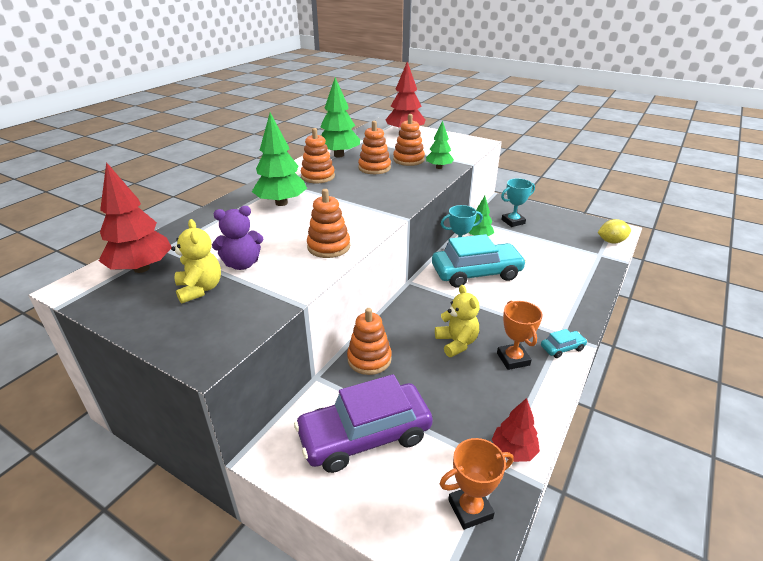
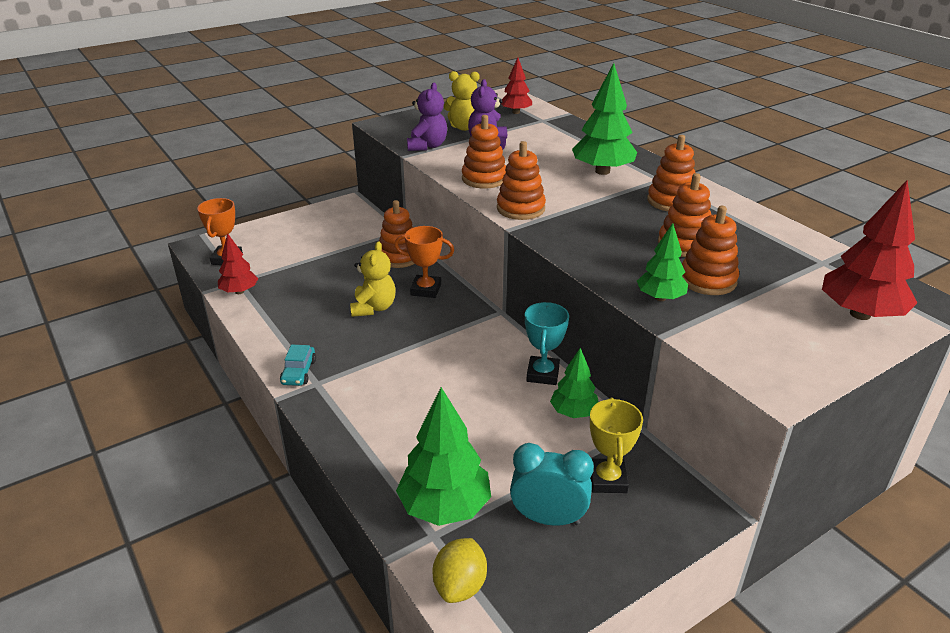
camera: 115 degrees right, 0 degrees up
red tree [99,162,171,273] -> red tree [501,57,532,114], size x0.60
purple car [294,374,433,473] -> none
green tree [320,77,360,157] -> green tree moved to [396,387,491,526]
turquoise car [432,234,526,288] -> none
yellow teddy bear [435,285,479,357] -> yellow teddy bear turned 90 degrees counterclockwise [350,241,396,317]
orange trophy [497,301,543,370] -> orange trophy moved to [394,226,454,298]
turquoise trophy [501,178,535,227] -> yellow trophy [590,398,643,493]
none -> purple teddy bear [407,83,447,151]
none -> orange stacking toy [497,141,546,220]
none -> turquoise clock [510,443,594,526]

